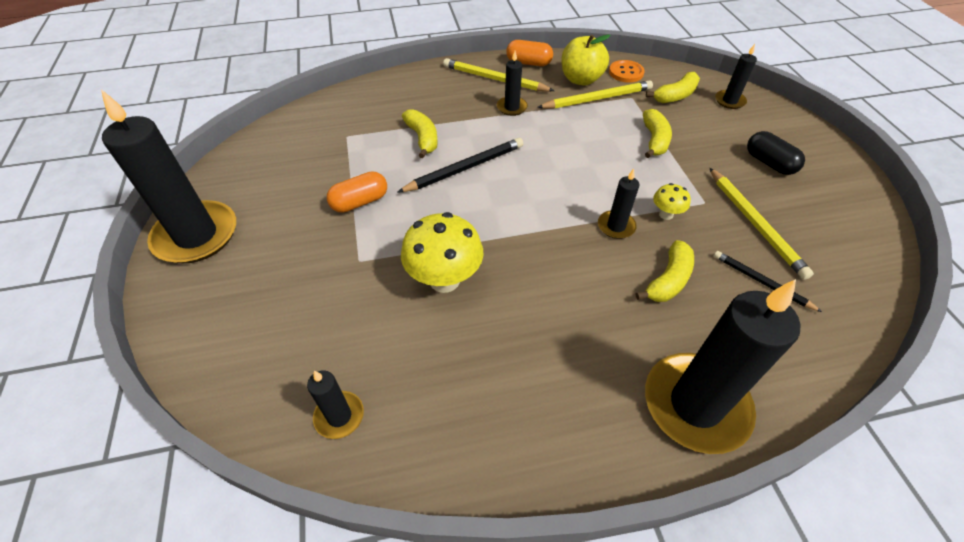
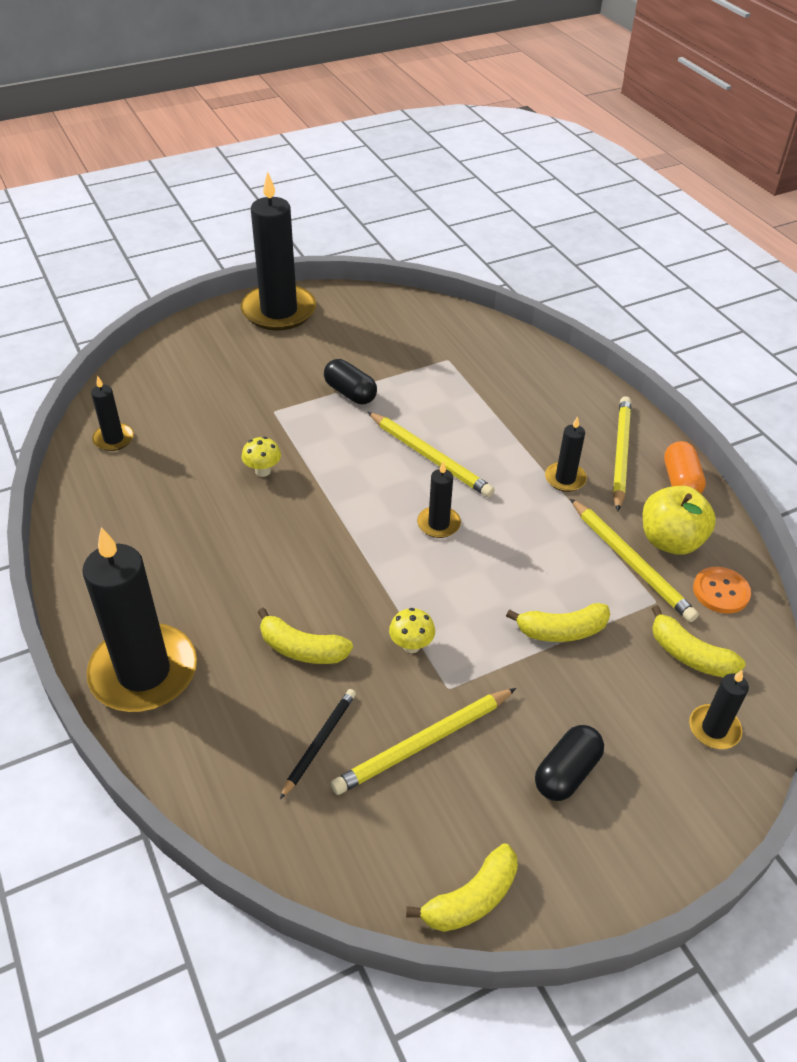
camera: 75 degrees right, 5 degrees down
orange capsule [327,171,387,213] -> black capsule [324,359,377,404]
black pencil [397,138,523,193] -> yellow pencil [368,412,495,497]
yellow mushroom [401,212,483,293] -> yellow mushroom [241,437,281,477], size x0.50
yellow banana [402,109,438,158] -> yellow banana moved to [406,843,518,932]
black candle [598,169,639,239] -> black candle moved to [417,461,461,538]

